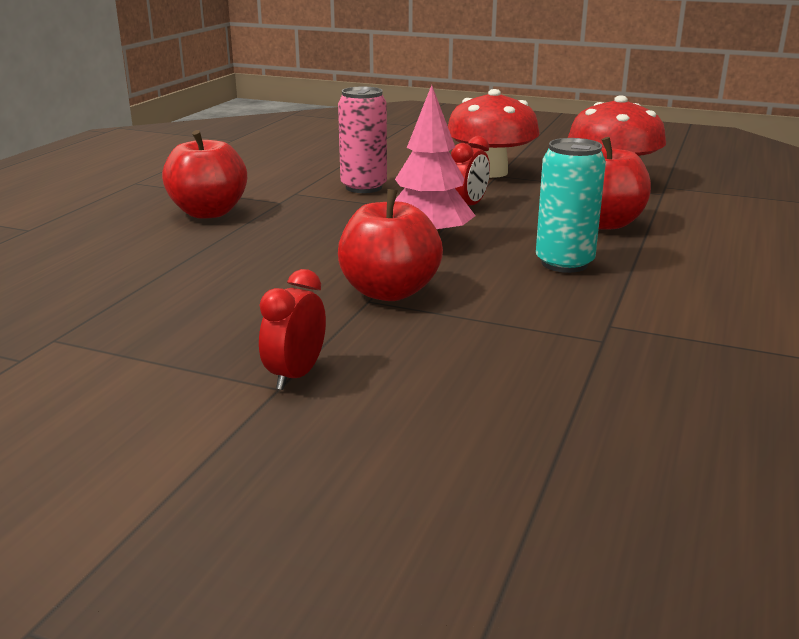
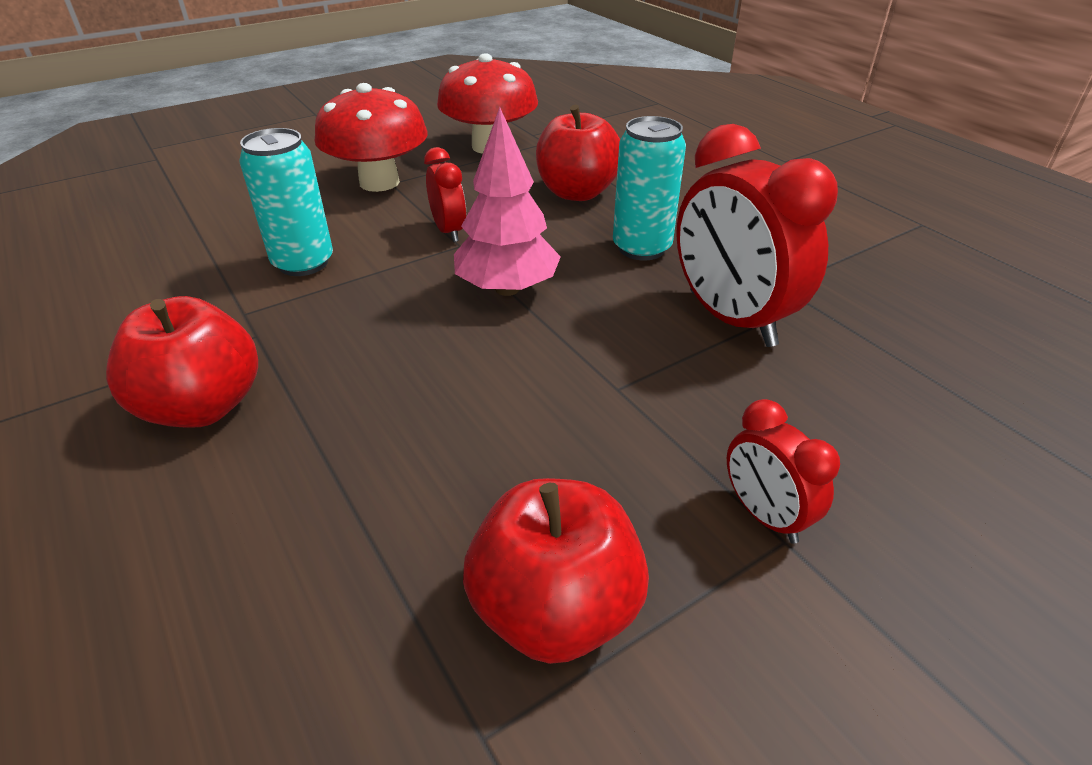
camera: 55 degrees left, 15 degrees up
pink can [338,87,387,193] -> turquoise can [239,128,333,276]
red apple [338,189,443,301] -> red apple moved to [463,478,649,664]
none -> red clock [676,124,838,347]

